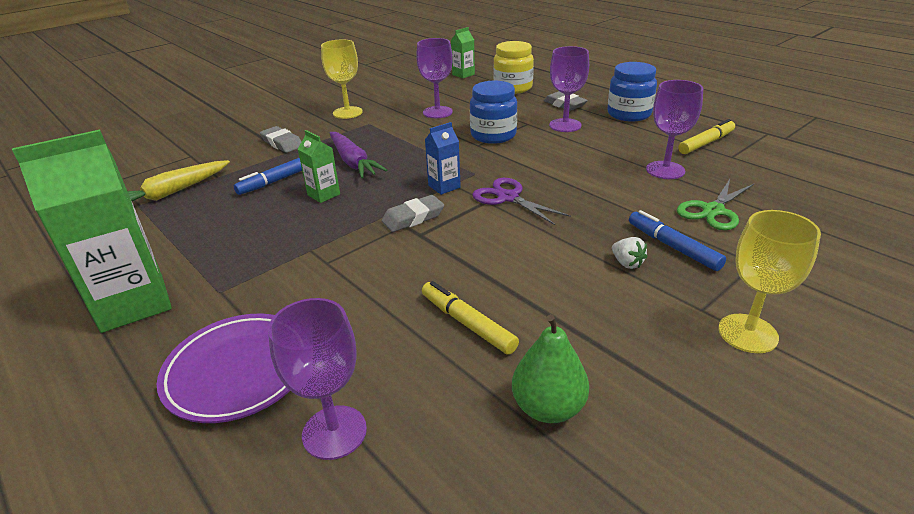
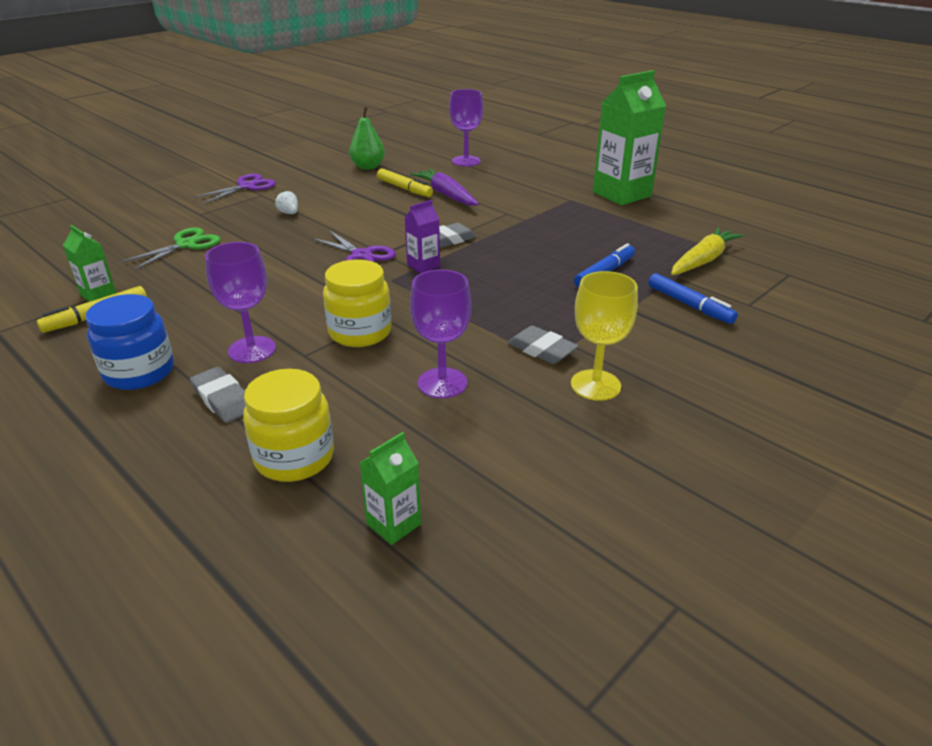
camera: 175 degrees right, 0 degrees up
purple plate [157,314,290,423] -> none
grey eraser [260,126,302,153] -> grey eraser moved to [508,326,579,364]
green carton [298,130,340,203] -> green carton moved to [63,225,116,302]
purple carrot [330,132,387,178] -> purple carrot moved to [410,169,479,206]
blue carton [425,122,461,195] -> purple carton [404,200,440,274]
blue jar [470,81,517,144] -> yellow jar [323,259,392,347]
blue marker [629,210,726,271] -> blue marker moved to [648,273,738,324]
purple goblet [646,80,703,179] -> none
yellow goblet [718,210,821,353] -> purple scissors [193,174,276,204]

